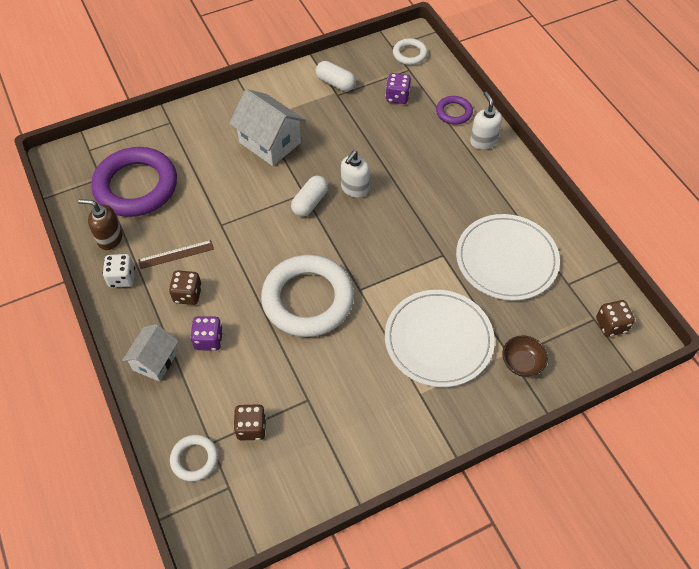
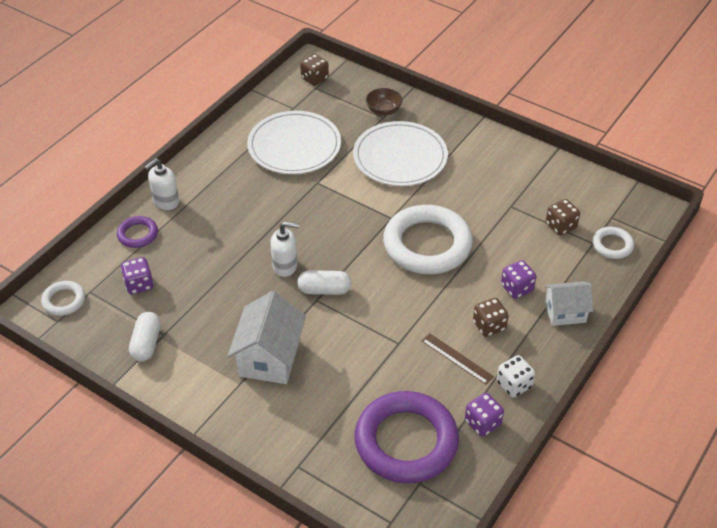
camera: 120 degrees left, 10 degrees down
brown soap dispenser [78,199,123,250] -> purple dice [465,393,504,437]

